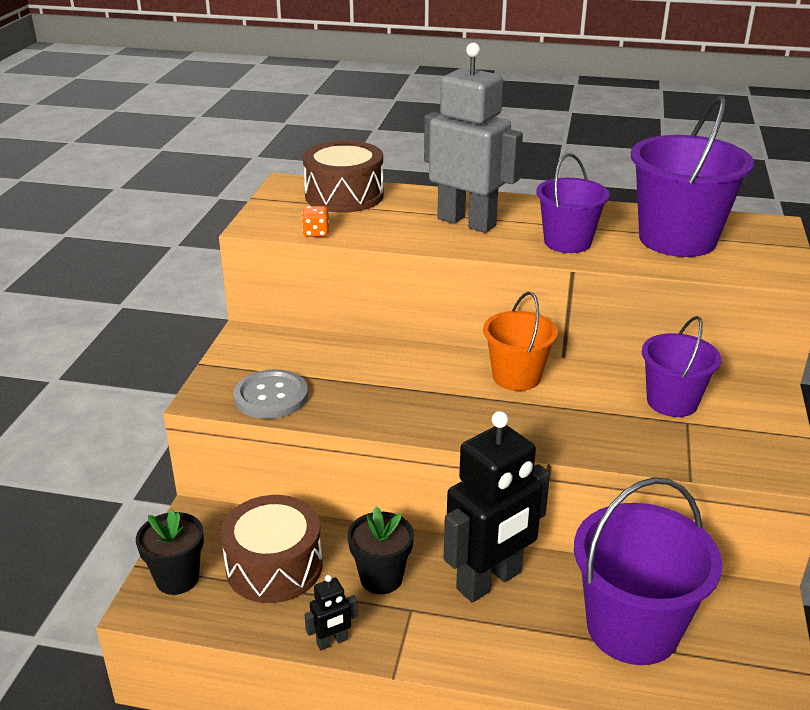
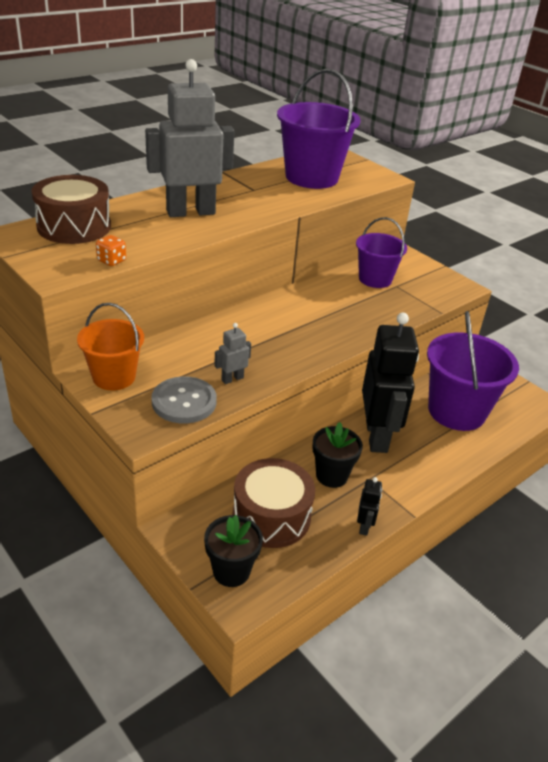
camera: 55 degrees left, 5 degrees up
orange bucket [483,292,558,391] -> orange bucket moved to [77,303,144,390]
purple bucket [536,153,610,253] -> none
none -> grey robot [214,323,251,384]

